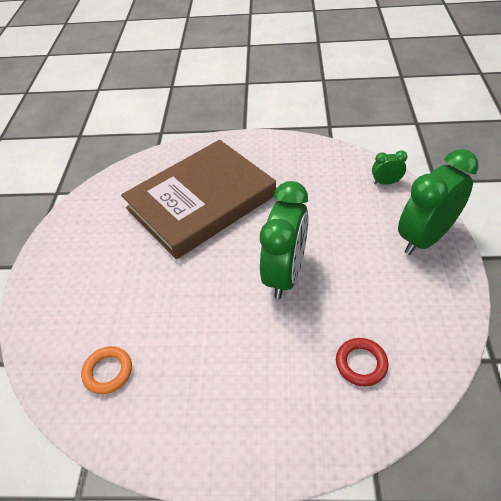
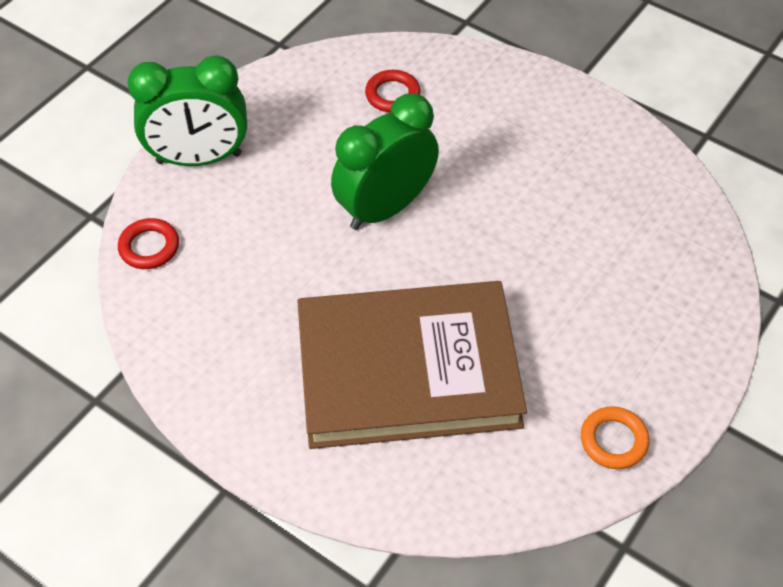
camera: 150 degrees left, 5 degrees up
orange ring [81,346,132,394] -> orange ring moved to [581,406,650,469]
green clock [372,150,407,185] -> red ring [118,218,179,269]

